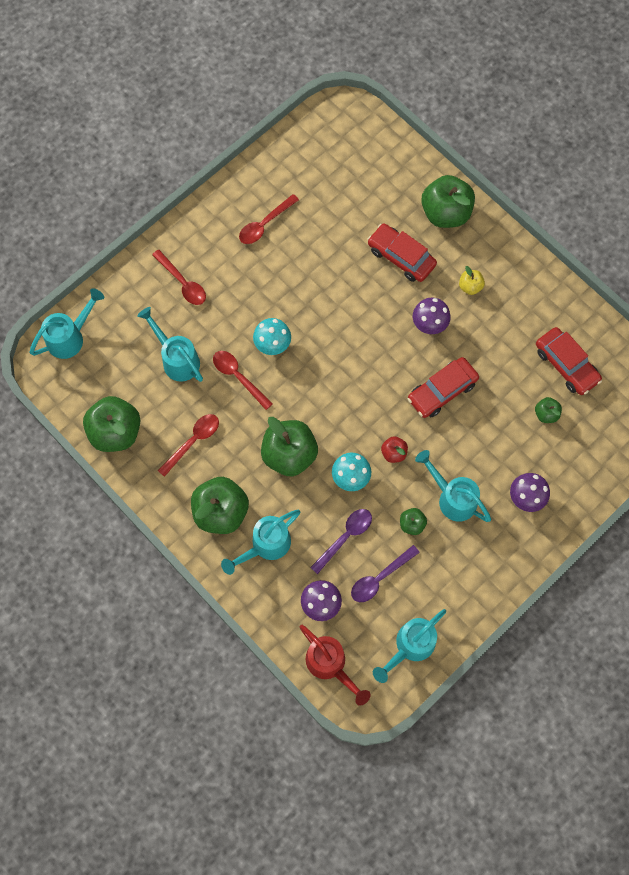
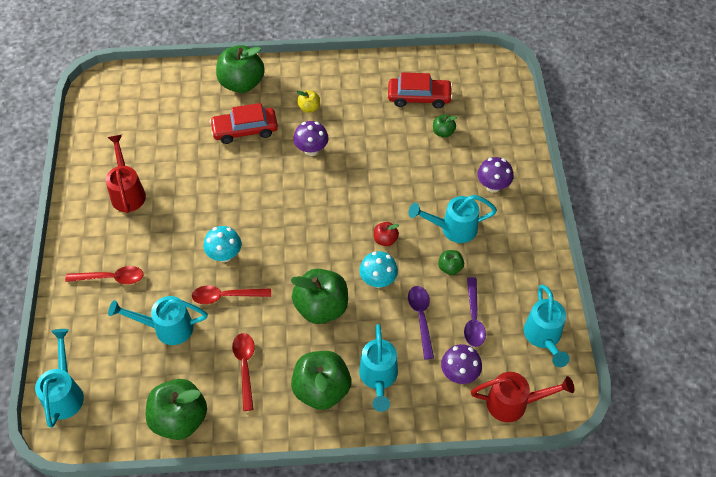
camera: 50 degrees left, 15 degrees down
red spoon [239,194,299,244] -> red watering can [106,135,146,213]
red car [408,357,479,418] -> none

